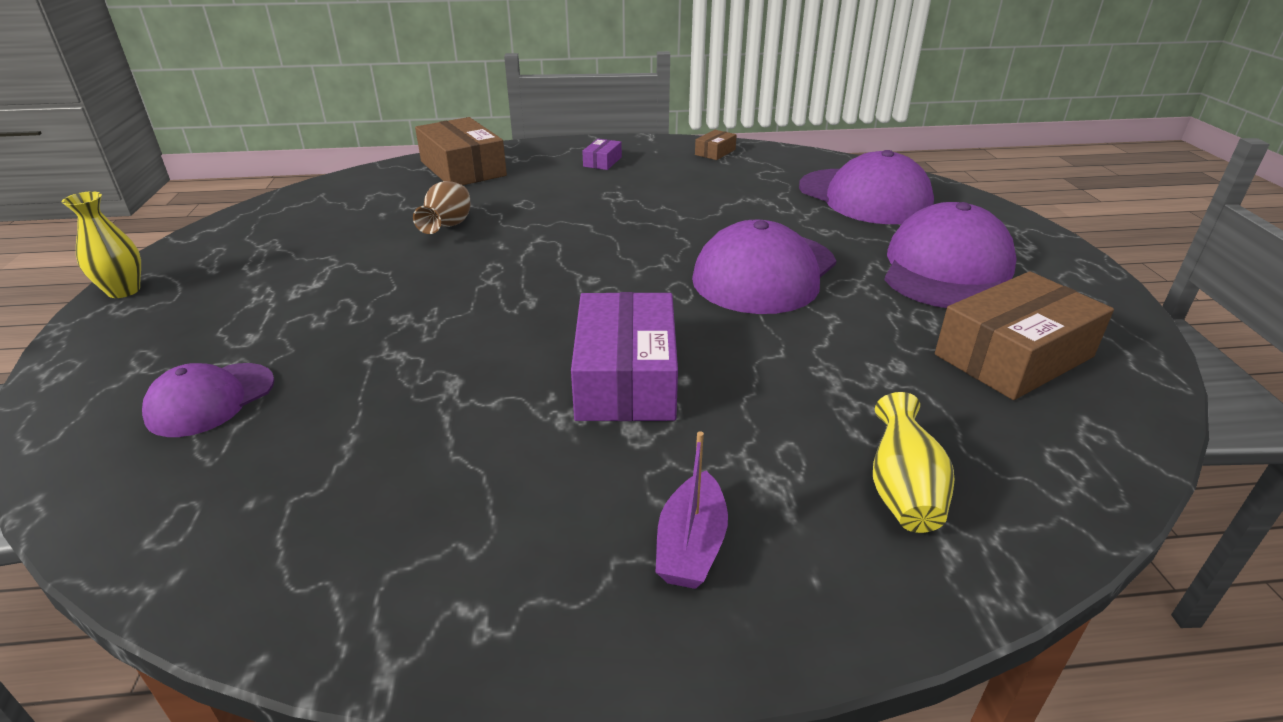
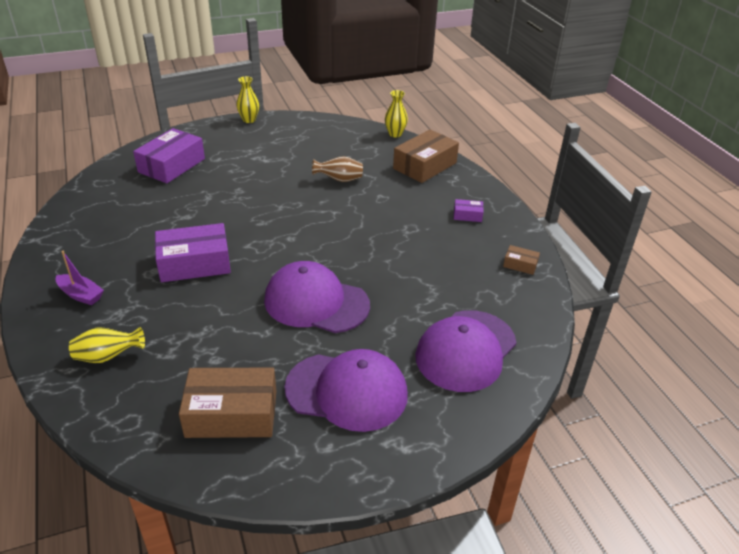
camera: 75 degrees right, 5 degrees up
purple cap [142,363,275,437] -> purple box [133,128,205,183]
purple boat [656,431,728,589] -> purple boat turned 150 degrees counterclockwise [56,251,104,305]
brown box [935,271,1114,400] -> brown box turned 45 degrees counterclockwise [179,368,276,438]
none -> yellow vase [385,90,408,137]

